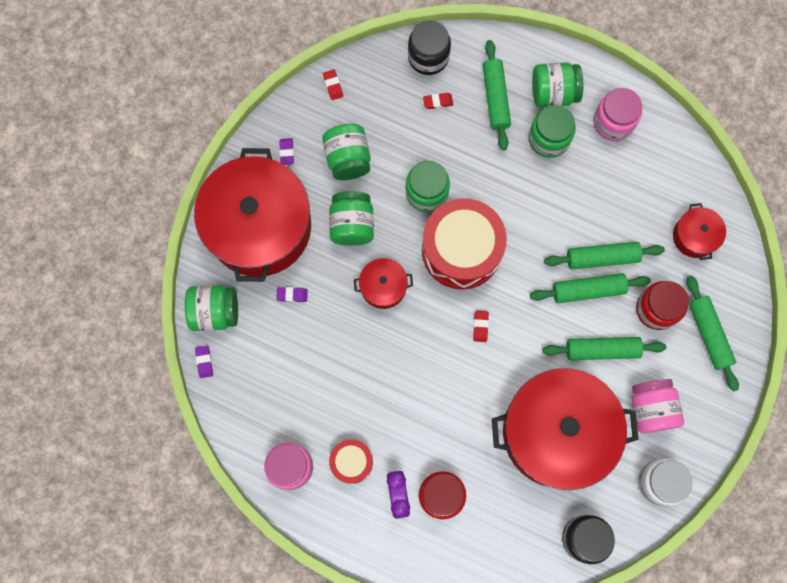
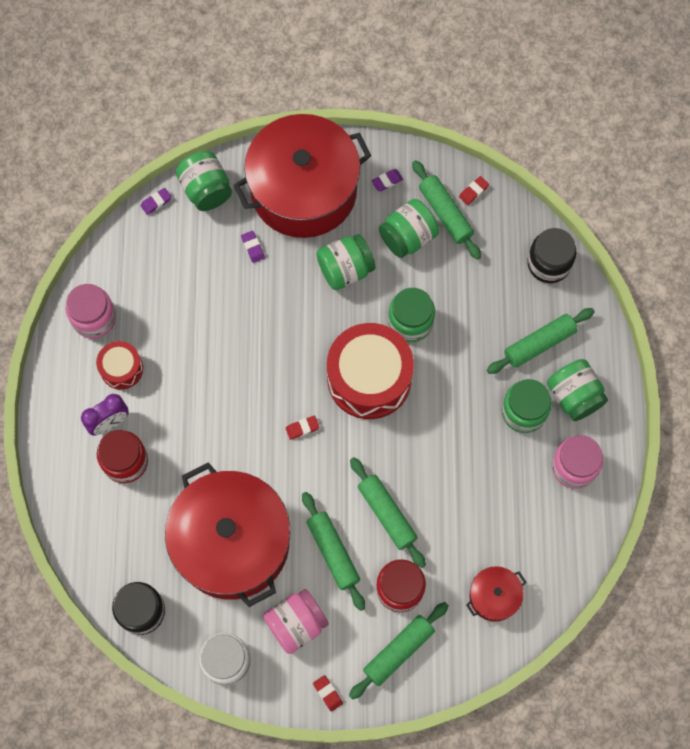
camera: 65 degrees right, 5 degrees down
red pot [354,258,413,309] -> none
red eraser [423,93,453,109] -> red eraser moved to [313,675,343,712]
green rolling pin [544,242,665,269] -> green rolling pin moved to [412,160,481,260]

